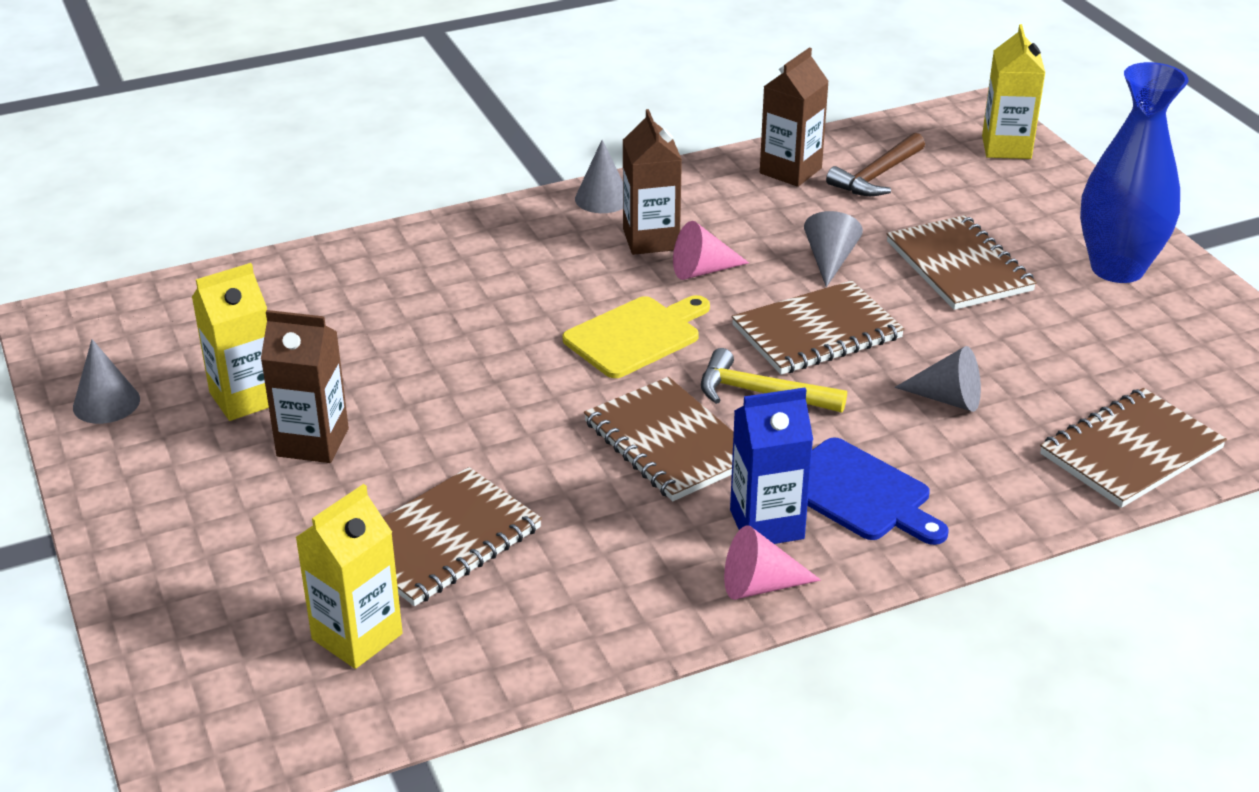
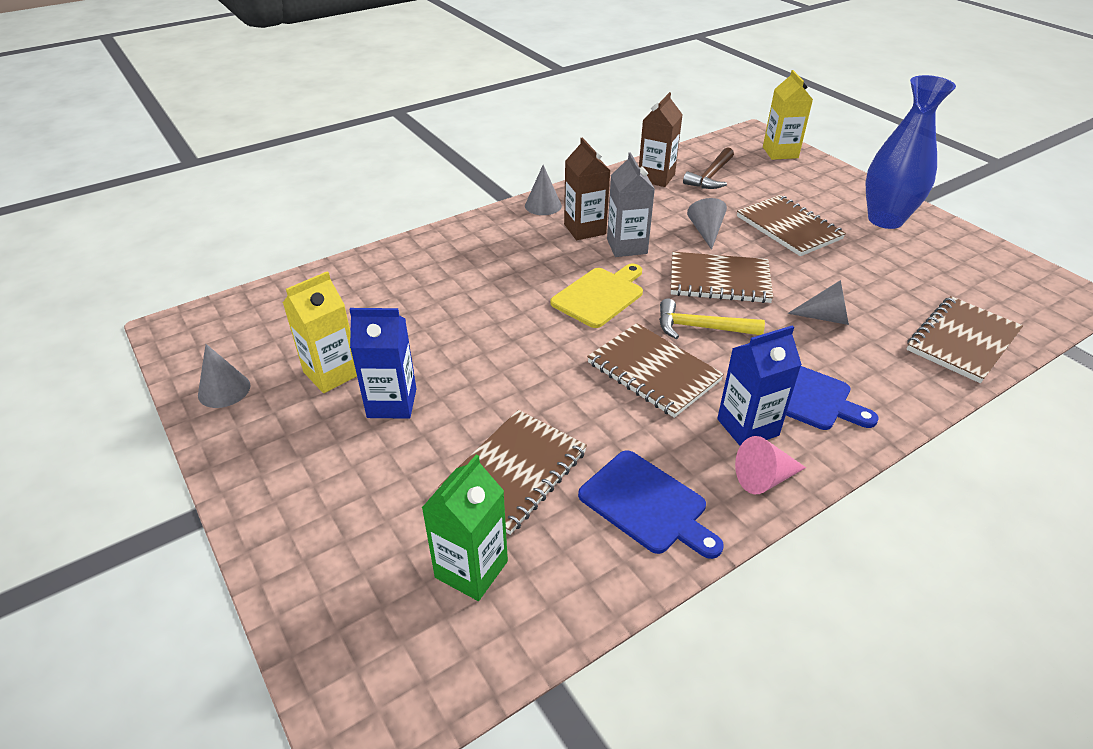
camera: 10 degrees left, 5 degrees up
brown carton [261,310,349,463] -> blue carton [349,308,416,419]
yellow carton [295,484,403,669] -> green carton [422,454,508,601]
pink cone [673,221,749,280] -> grey carton [607,152,655,257]
brown notebook [732,280,905,375] -> brown notebook turned 45 degrees clockwise [671,252,773,303]
none -> blue cutting board [578,450,724,559]

